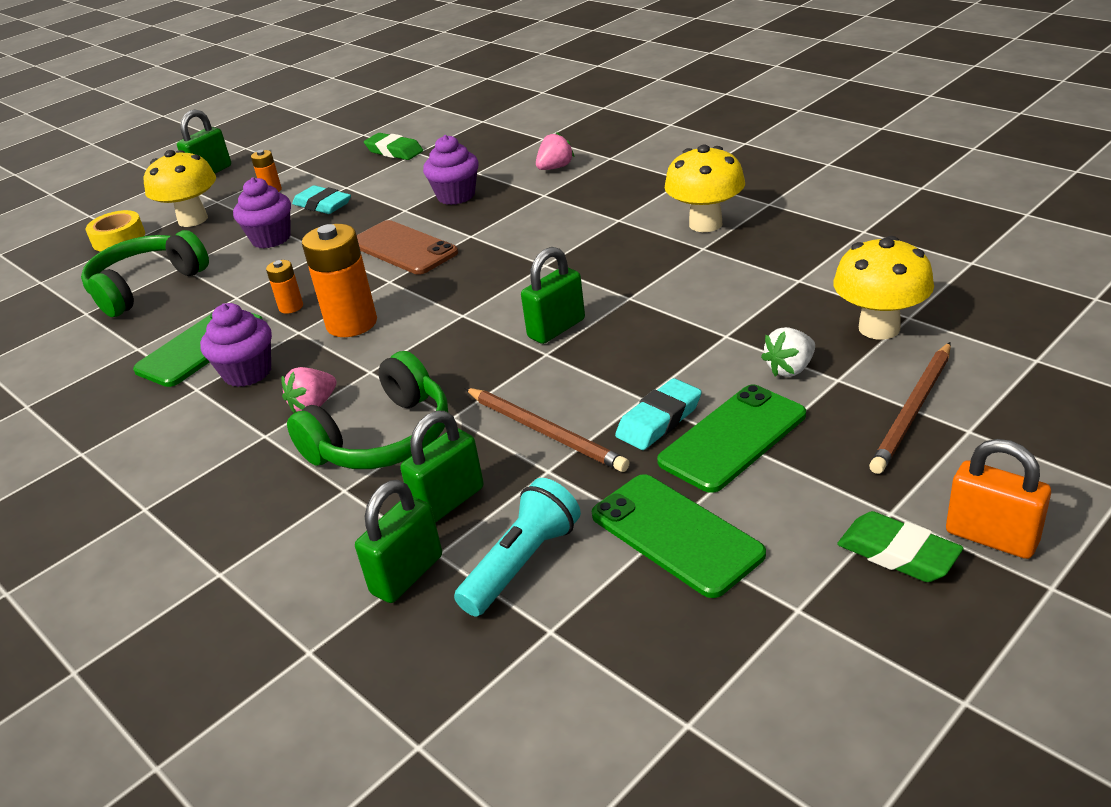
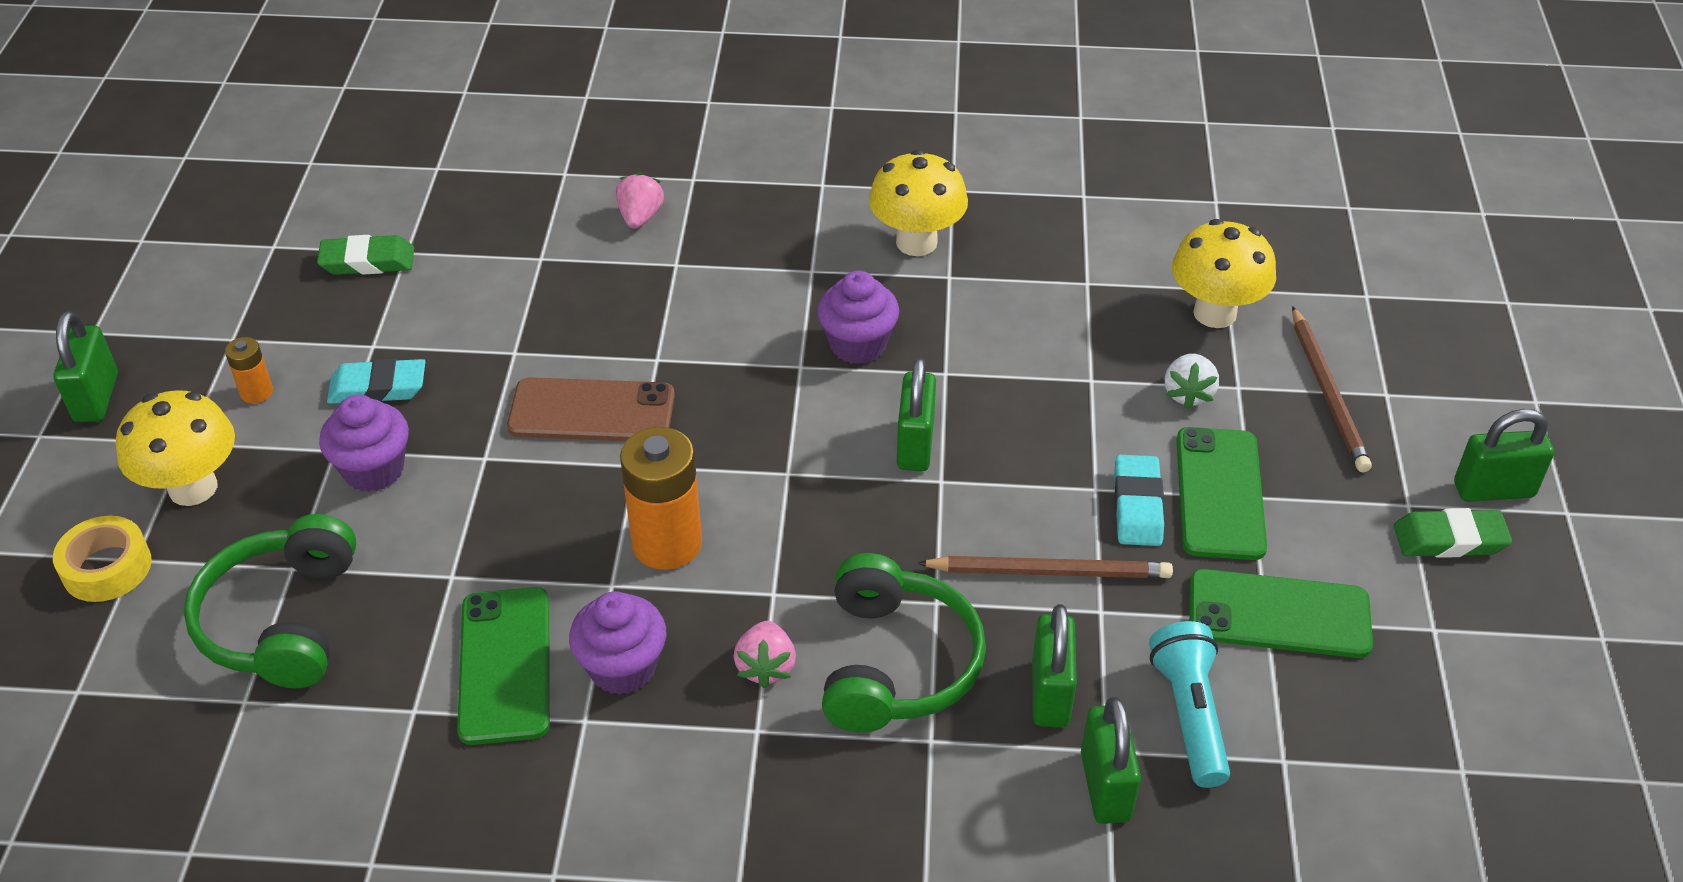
camera: 45 degrees left, 10 degrees up
orange battery [266,260,303,314] -> none
purple cupcake [423,135,479,205] -> purple cupcake moved to [817,271,899,364]
orange padlock [946,439,1051,559] -> green padlock [1454,409,1554,502]

